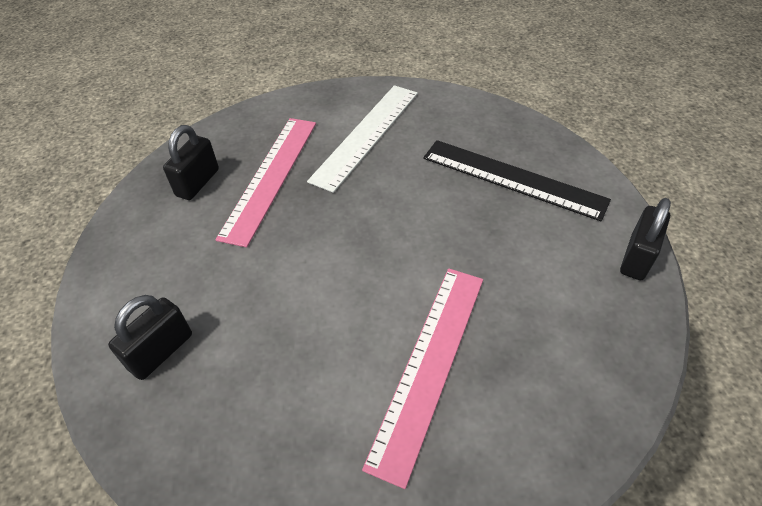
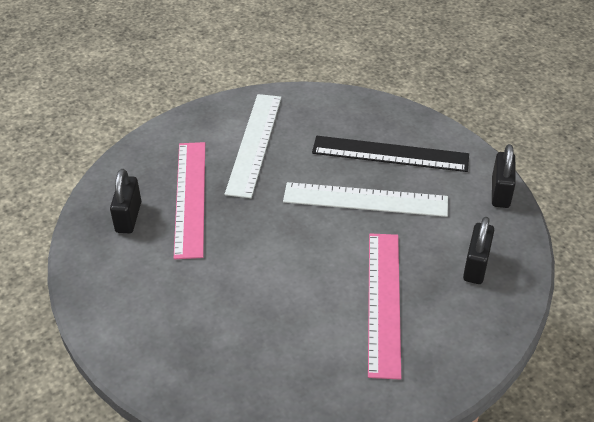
camera: 20 degrees left, 5 degrees down
black padlock [108,295,192,380] -> black padlock moved to [463,217,494,284]
none -> white ruler [283,182,448,217]

